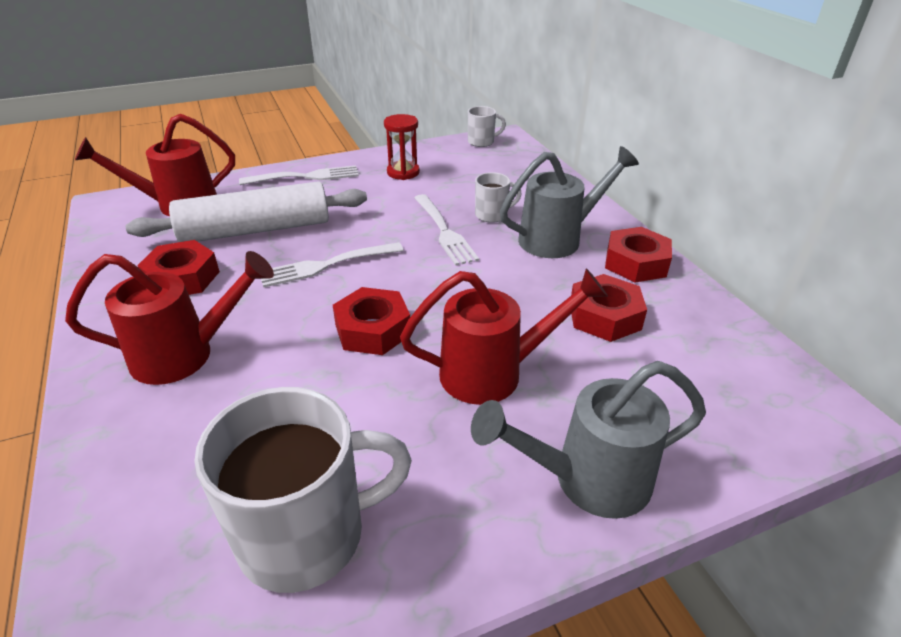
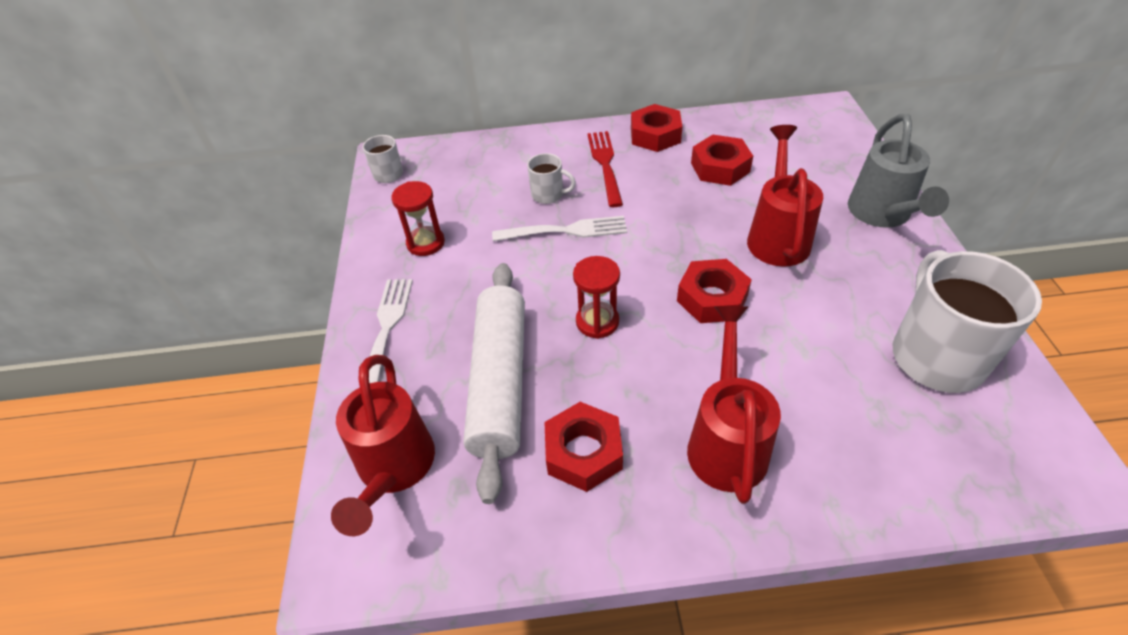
camera: 70 degrees left, 10 degrees up
white fork [261,242,404,288] -> red hourglass [573,256,620,339]
white mug [475,172,522,223] -> white mug turned 105 degrees clockwise [527,153,576,204]
grey watering can [500,146,639,258] -> red fork [587,131,623,207]

